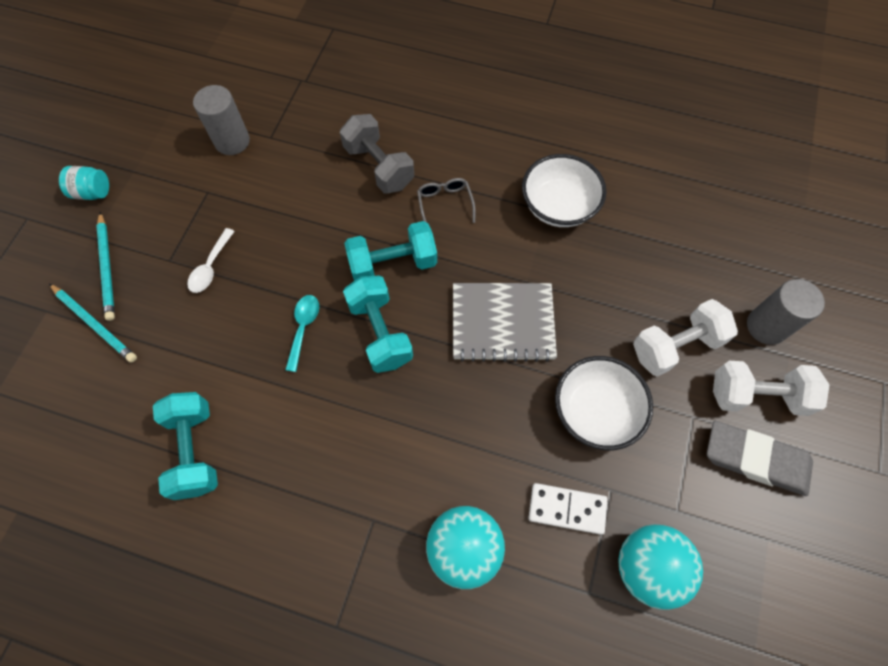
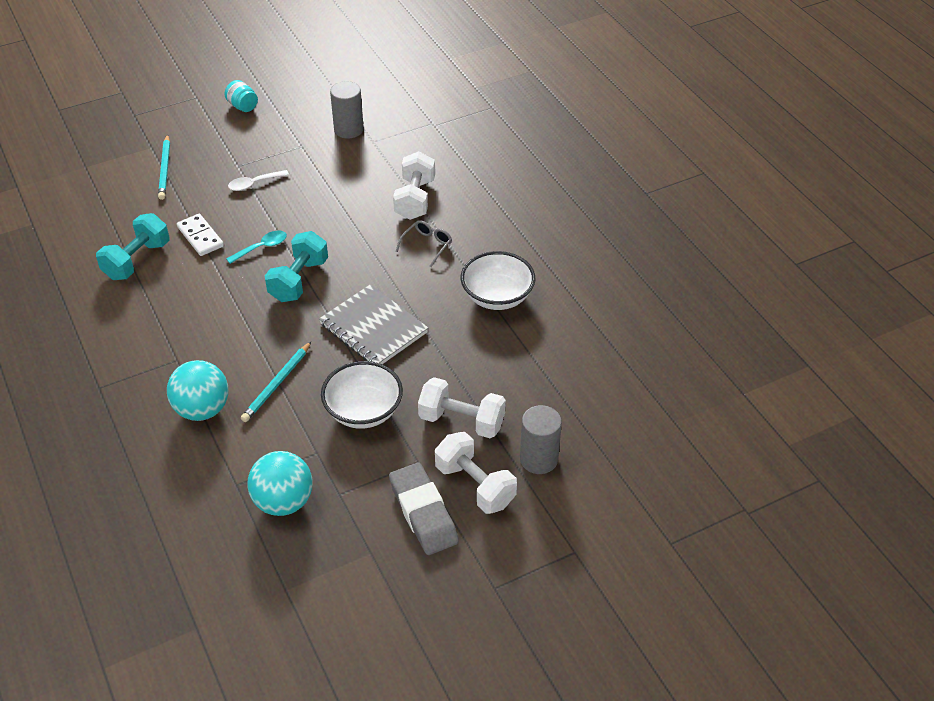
camera: 45 degrees right, 20 degrees down
turquoise pencil [96,212,115,321] -> turquoise pencil moved to [241,342,311,422]
grey dumbbell [340,114,414,193] -> white dumbbell [393,151,435,220]
turquoise dumbbell [344,221,437,281] -> none
white domino [529,483,607,535] -> white domino moved to [177,214,224,256]

